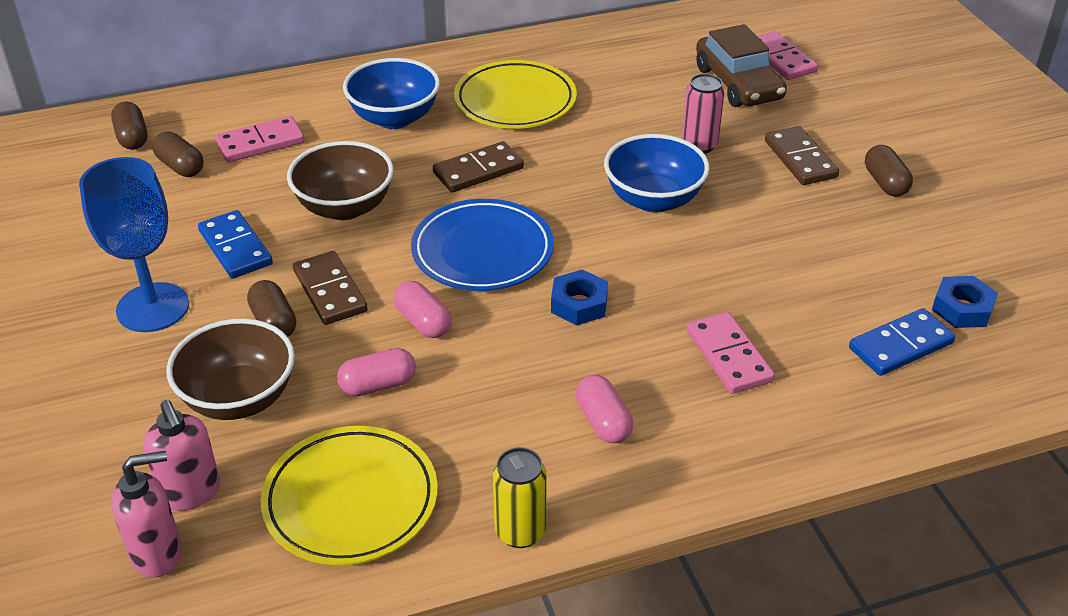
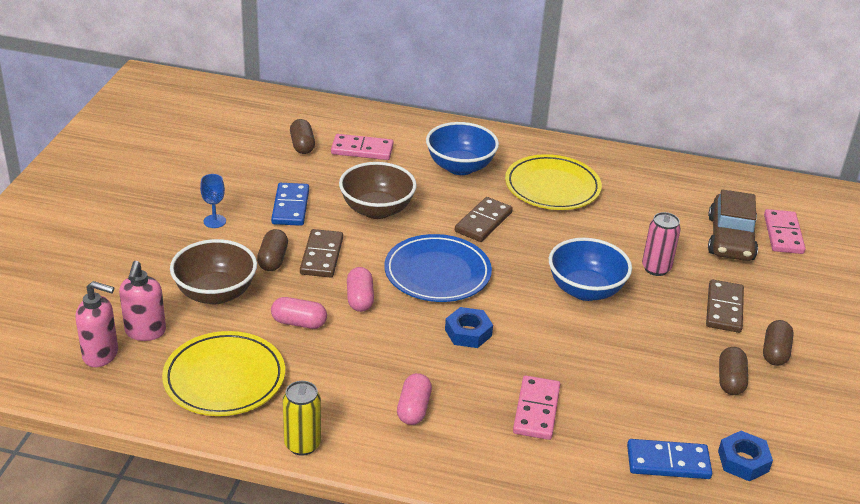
camera: 30 degrees right, 5 degrees down
blue goblet [79,157,189,332] -> blue goblet [200,174,226,228], size x0.46
brown capsule [111,102,148,150] -> brown capsule moved to [719,347,748,395]
brown domino [433,141,524,192] -> brown domino turned 60 degrees counterclockwise [455,197,513,242]

